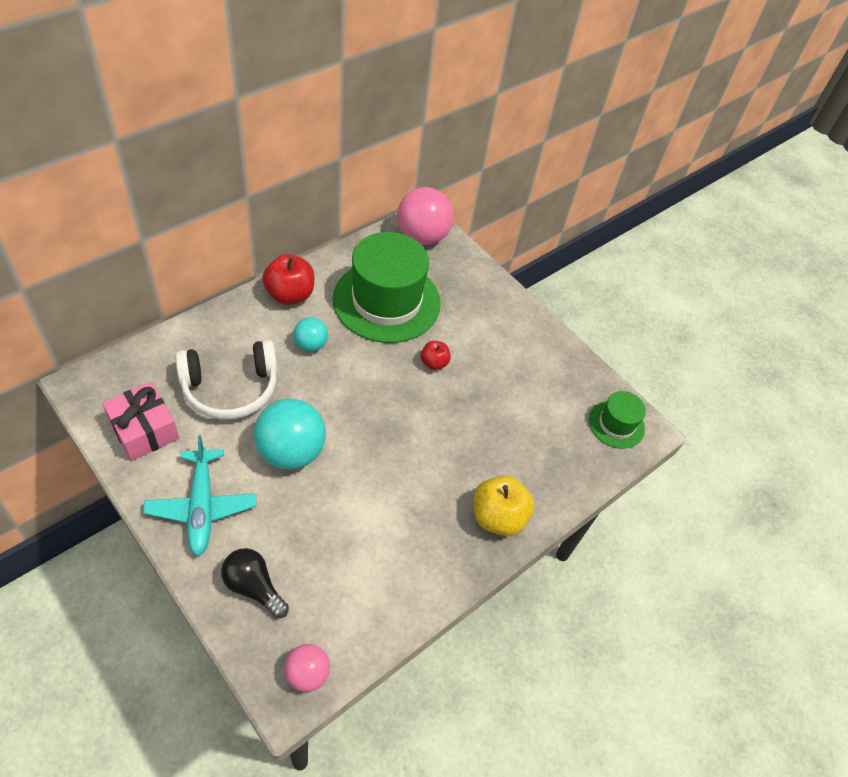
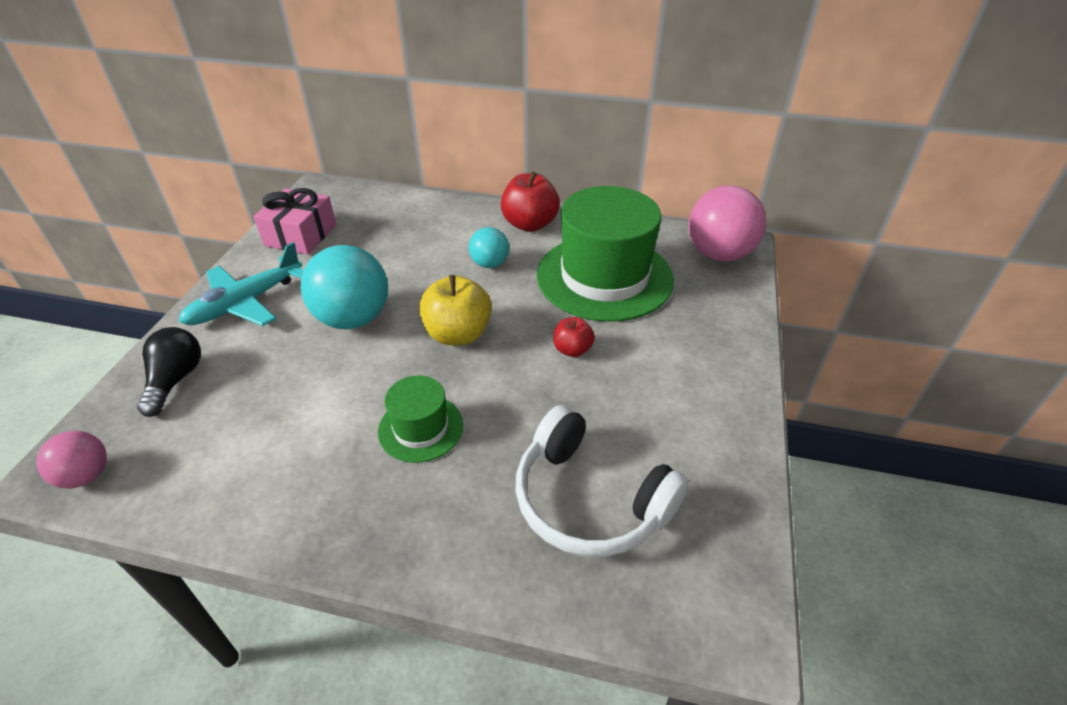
camera: 60 degrees right, 10 degrees down
white headphones [175,340,277,420] -> white headphones moved to [515,405,689,557]
yellow apple [474,476,534,536] -> yellow apple moved to [419,275,492,345]
green hat [589,391,646,449] -> green hat moved to [378,376,463,463]

